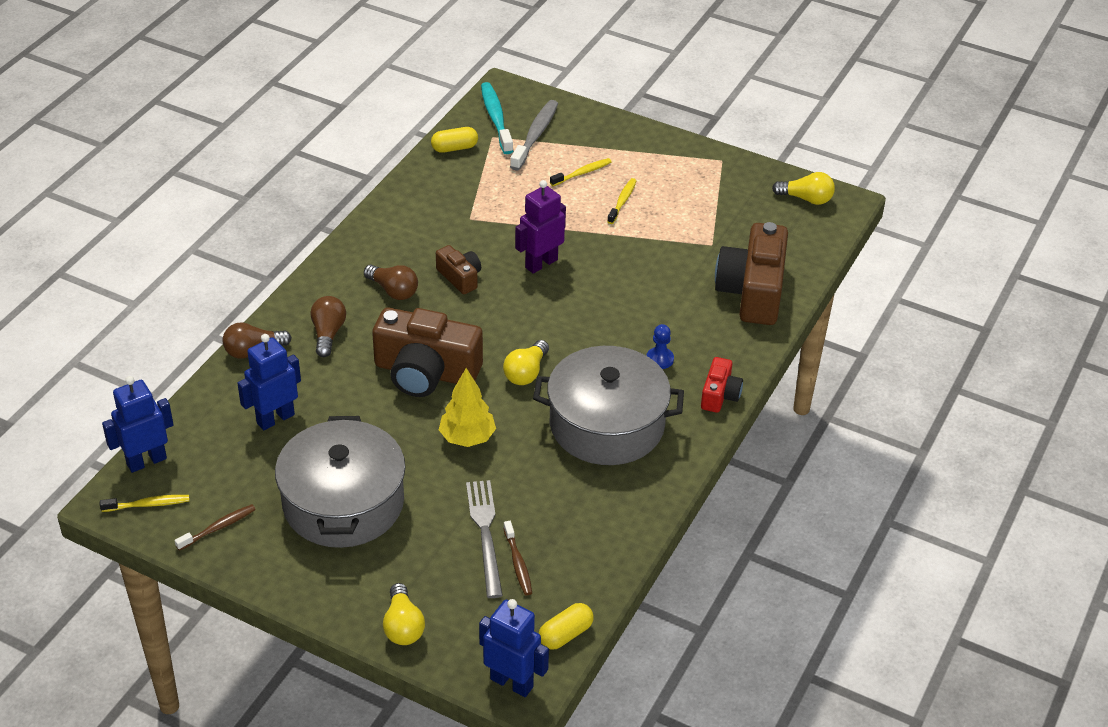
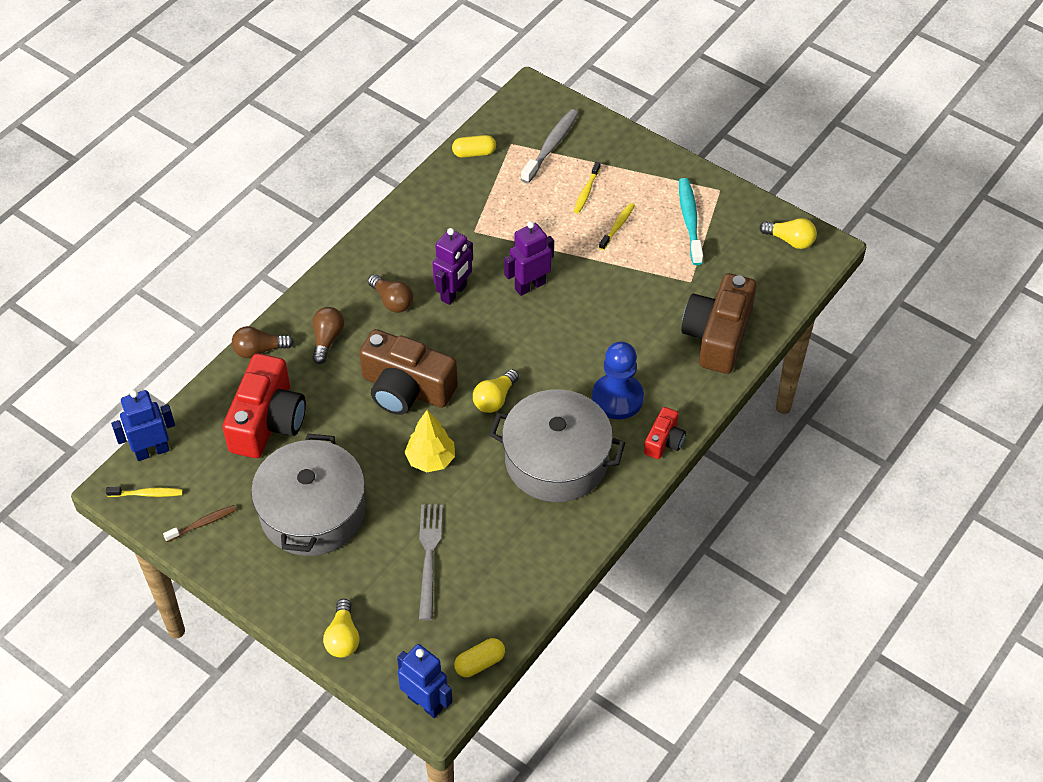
camera: 10 degrees right, 10 degrees up
blue robot [237,334,301,430] -> red camera [223,353,306,458]
brown camera [436,245,481,294] -> purple robot [433,228,473,305]
turquoise toothbrush [481,82,513,154] -> turquoise toothbrush moved to [679,178,703,265]
brown toothbrush [503,521,532,595] -> none
yellow toothbrush [550,158,611,186] -> yellow toothbrush turned 135 degrees clockwise [574,161,601,214]
blue pawn [646,324,674,369] -> blue pawn [592,342,644,420], size x2.05

